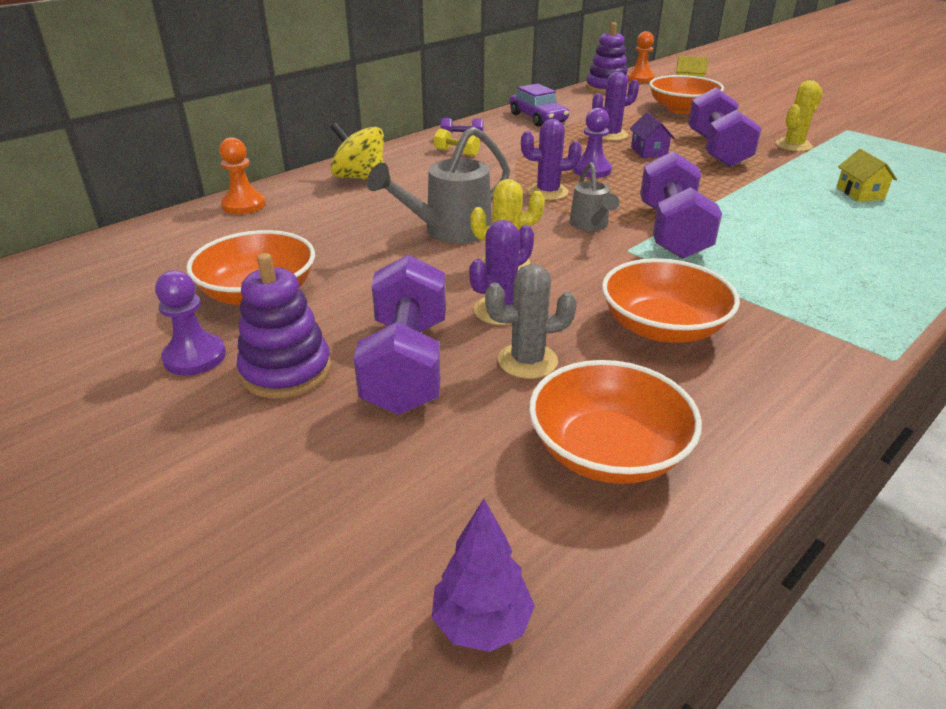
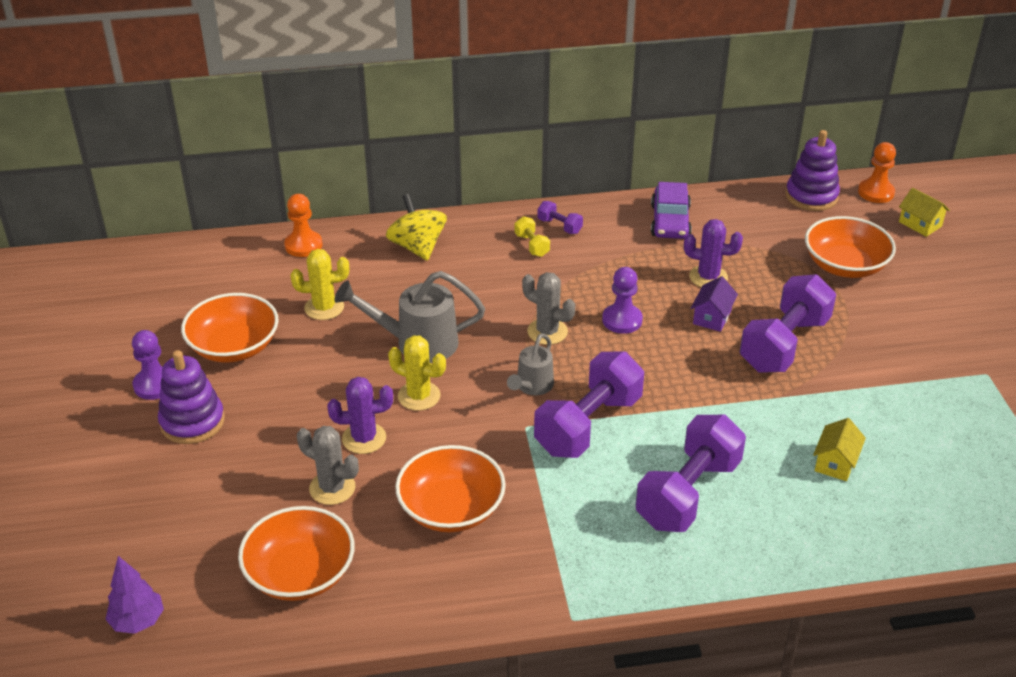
camera: 35 degrees right, 5 degrees up
purple dumbbell [354,254,446,415] -> purple dumbbell moved to [635,415,746,532]
purple cactus [521,119,582,200] -> grey cactus [522,272,575,345]
yellow cactus [775,80,823,151] -> yellow cactus moved to [291,249,349,320]

